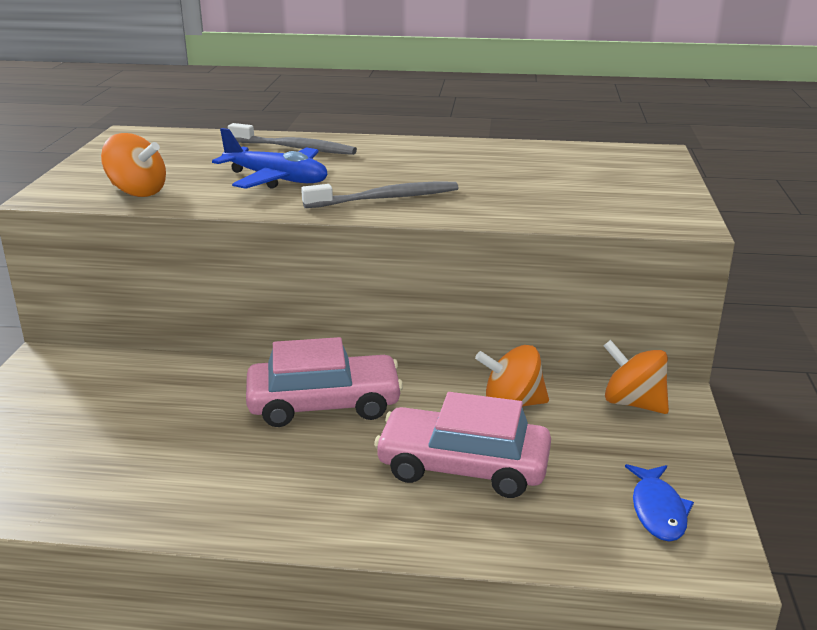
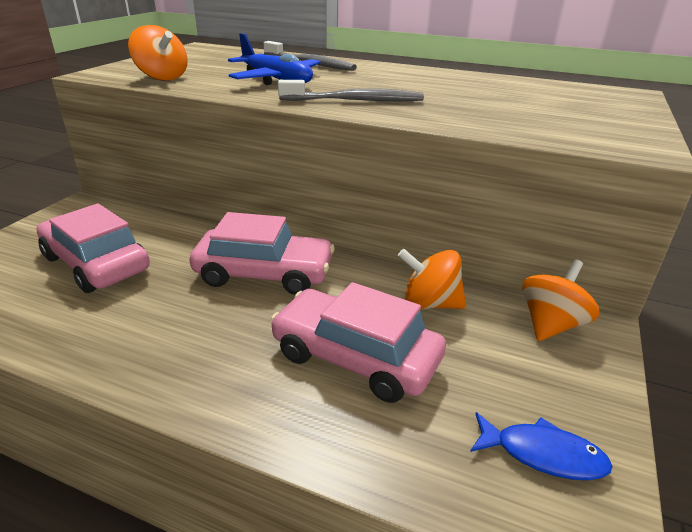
camera: 15 degrees right, 5 degrees up
orange spinning top [603,340,669,414] -> orange spinning top turned 75 degrees clockwise [522,260,600,341]
blue fish [625,464,694,541] -> blue fish turned 90 degrees counterclockwise [470,412,613,480]
none -> pink car [37,204,150,293]

